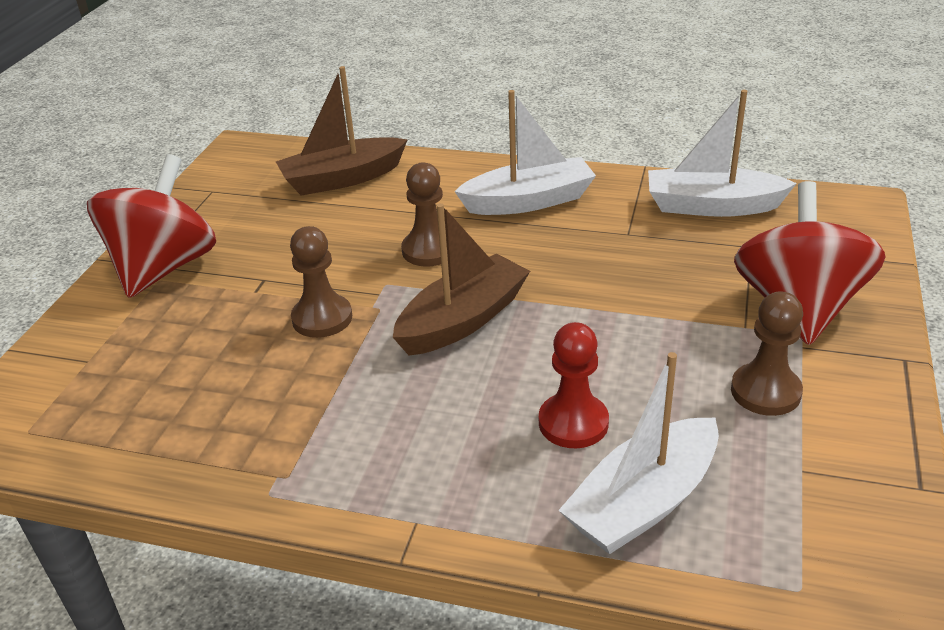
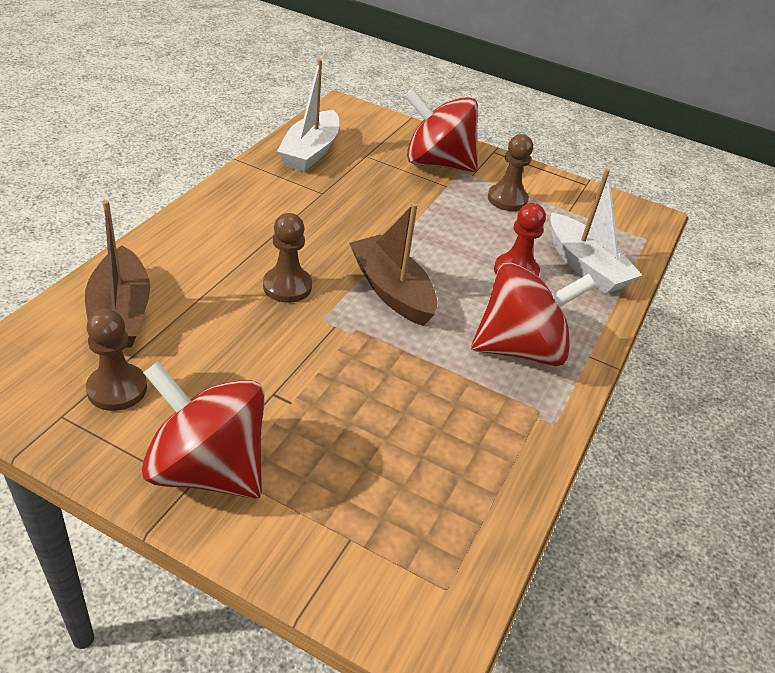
camera: 85 degrees left, 5 degrees up
brown pawn [290,226,352,338] -> brown pawn moved to [86,309,147,411]
white boat [454,90,596,215] -> none
none -> red spinning top [471,262,596,366]

